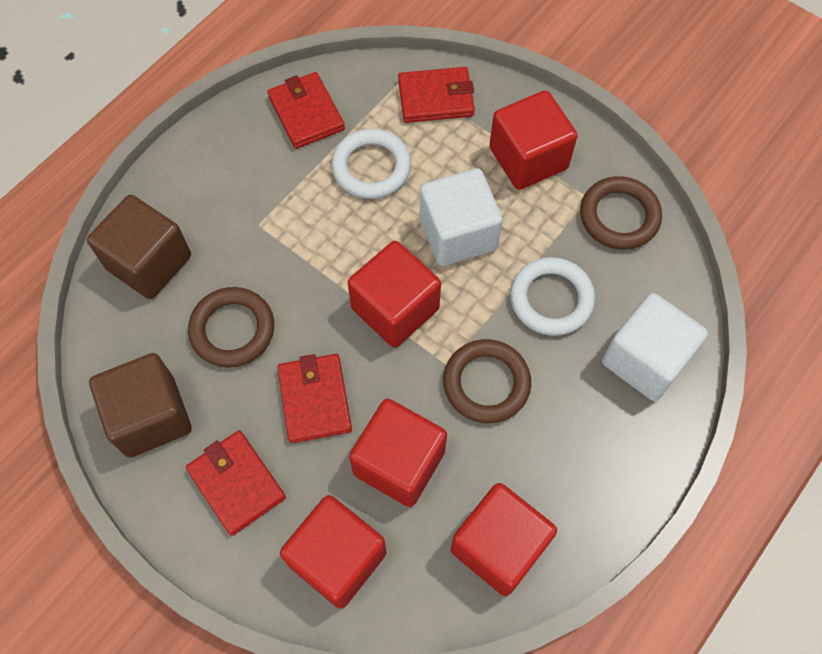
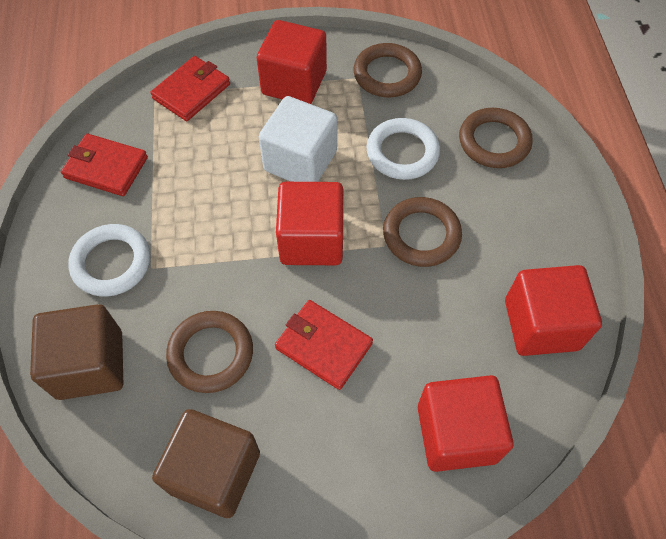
camera: 45 degrees left, 5 degrees down
red wallet [186,430,286,536] -> none
white ring [332,129,411,199] -> white ring moved to [68,224,150,297]
red cube [349,399,447,507] -> none
white cube [602,293,708,401] -> brown ring [459,108,533,168]

